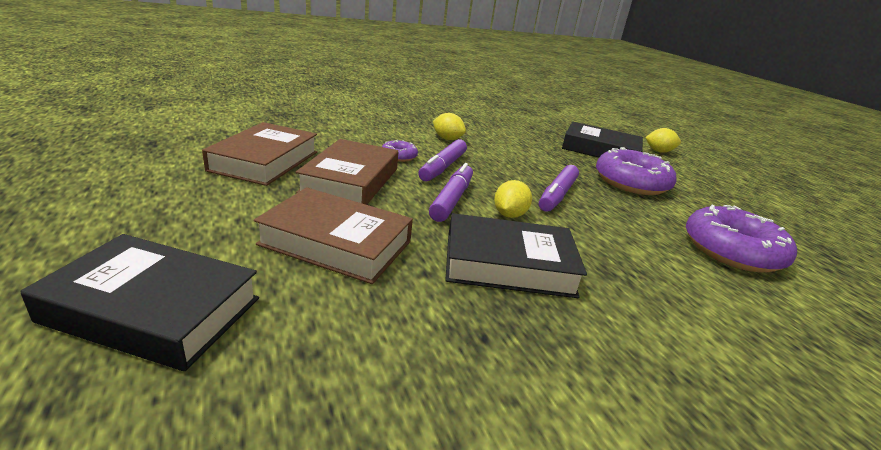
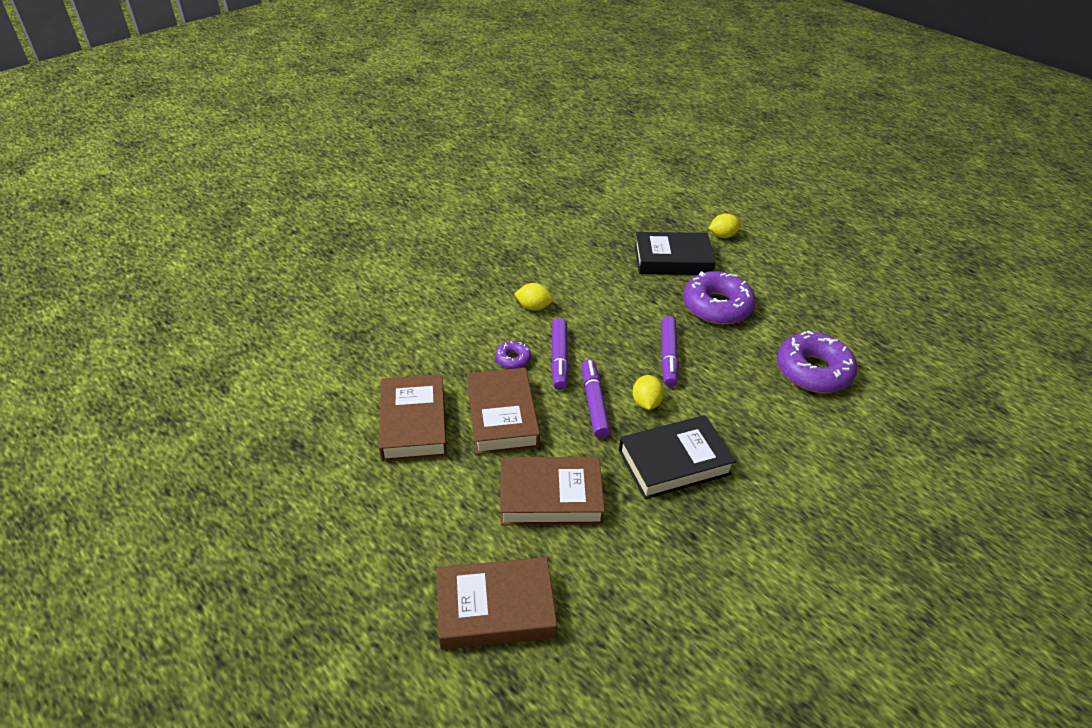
camera: 20 degrees left, 15 degrees up
black book [20,234,259,371] -> brown book [437,557,557,650]

